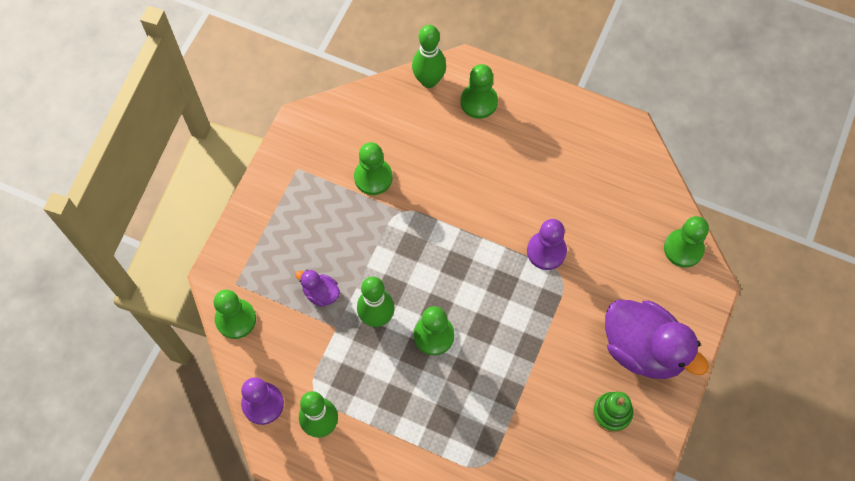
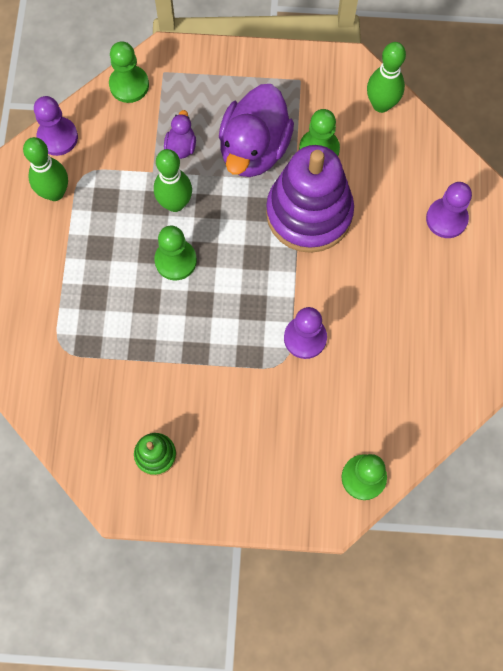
camera: 70 degrees right, 5 degrees up
green bowling pin [412,25,446,88] -> green bowling pin moved to [367,42,406,113]
green pawn [460,64,498,119] -> purple pawn [426,182,472,238]
purple duck [605,300,709,379] -> purple duck moved to [219,84,294,177]
none -> purple stacking toy [266,145,354,253]

